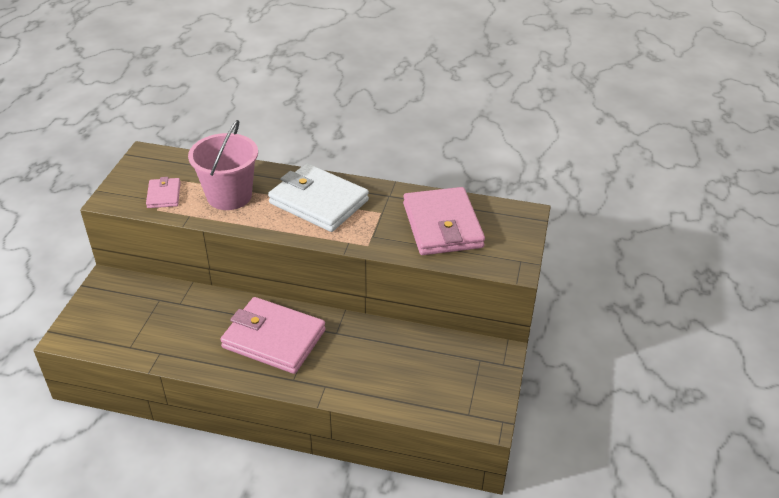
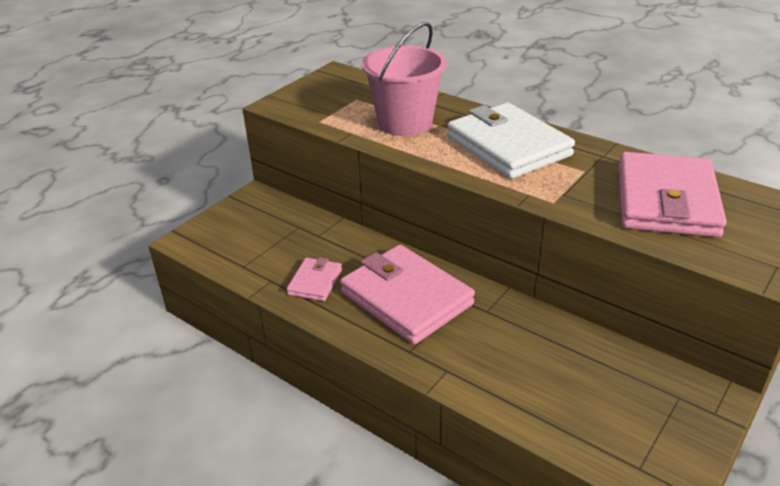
camera: 25 degrees right, 5 degrees down
pink wallet [146,177,181,208] -> pink wallet moved to [287,257,342,301]

